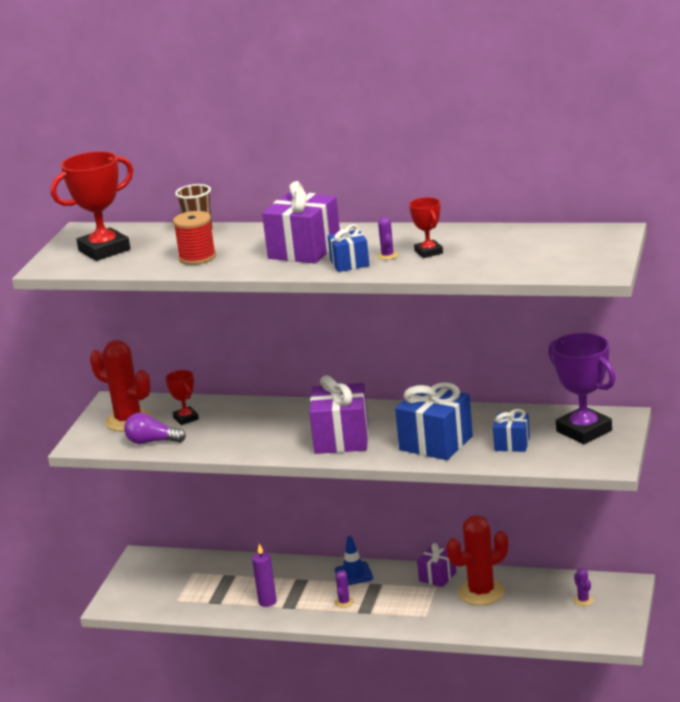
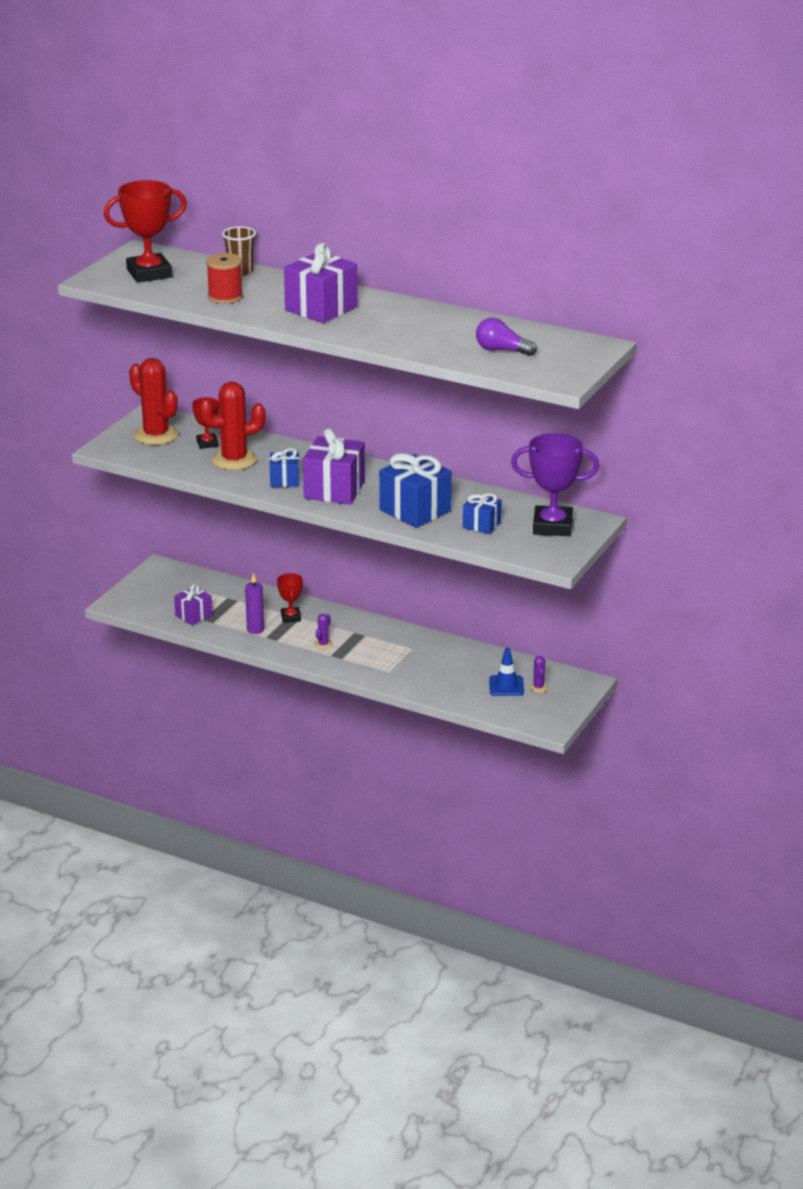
camera: 10 degrees right, 5 degrees up
purple light bulb [124,413,186,444] -> purple light bulb moved to [476,318,537,356]
blue gift [328,224,370,272] -> blue gift moved to [269,448,300,487]
blue traffic cone [335,536,373,585] -> blue traffic cone moved to [489,648,524,696]
purple cactus [377,217,399,260] -> none
red trophy [409,197,443,258] -> red trophy moved to [277,573,303,623]
purple gift [417,543,456,587] -> purple gift moved to [174,584,212,625]
red cactus [447,515,508,605] -> red cactus moved to [199,382,266,470]
purple trophy [548,333,616,444] -> purple trophy turned 60 degrees counterclockwise [511,433,599,536]

